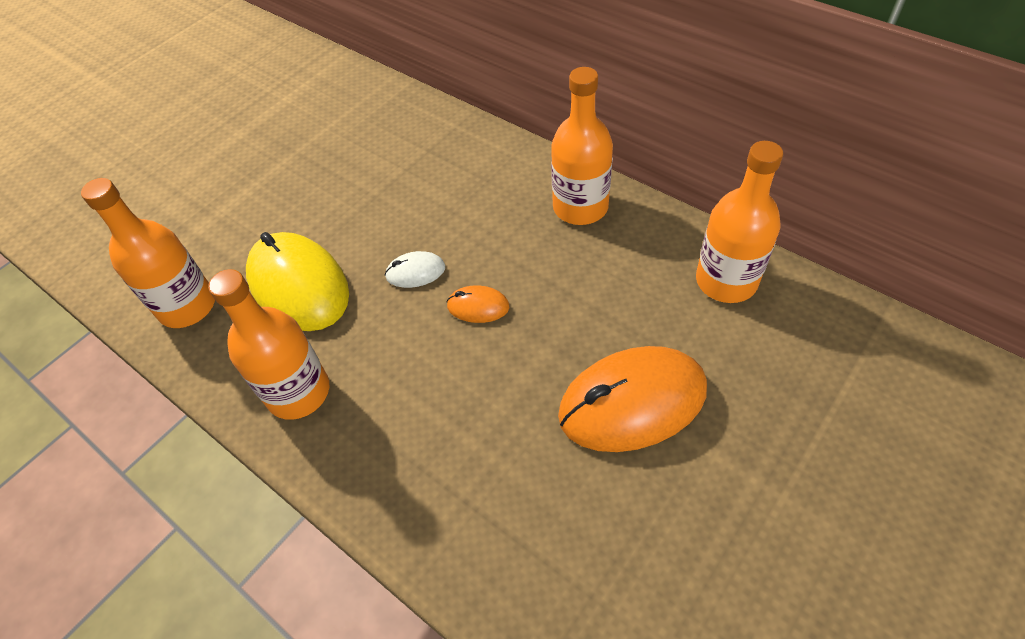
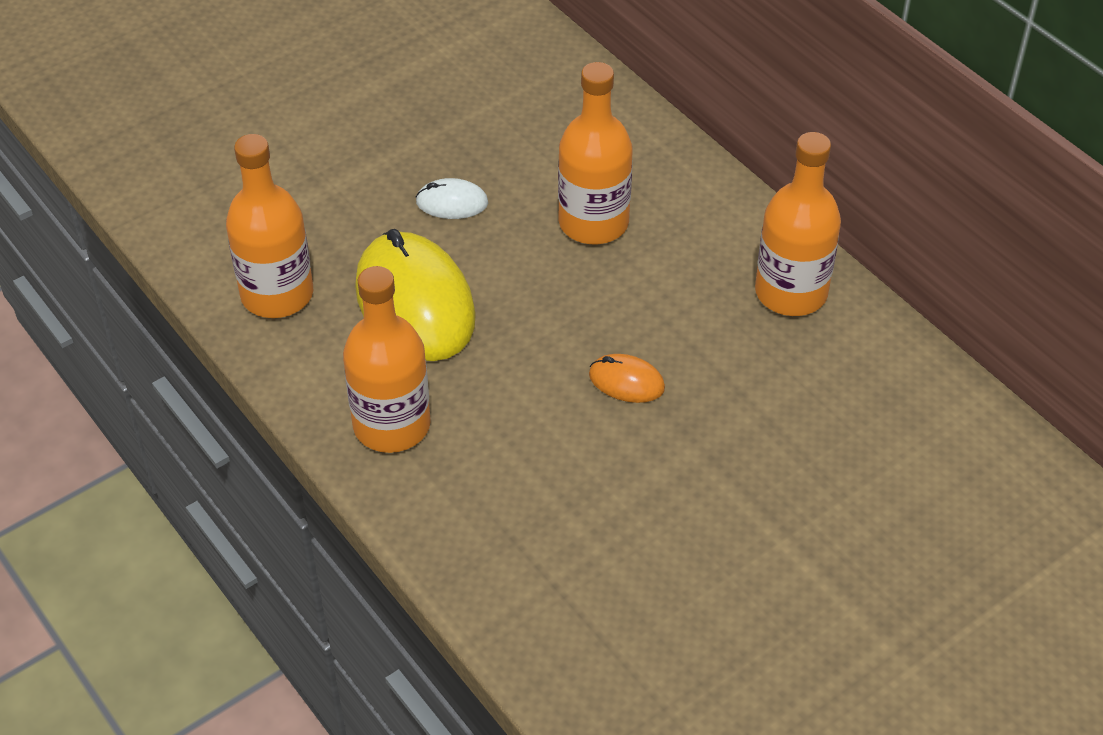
camera: 10 degrees right, 5 degrees down
white mouse [385,251,445,288] -> white mouse moved to [415,178,488,219]
orange mouse [558,346,707,452] -> none
orange bottle [696,141,783,303] -> orange bottle moved to [558,62,633,244]

